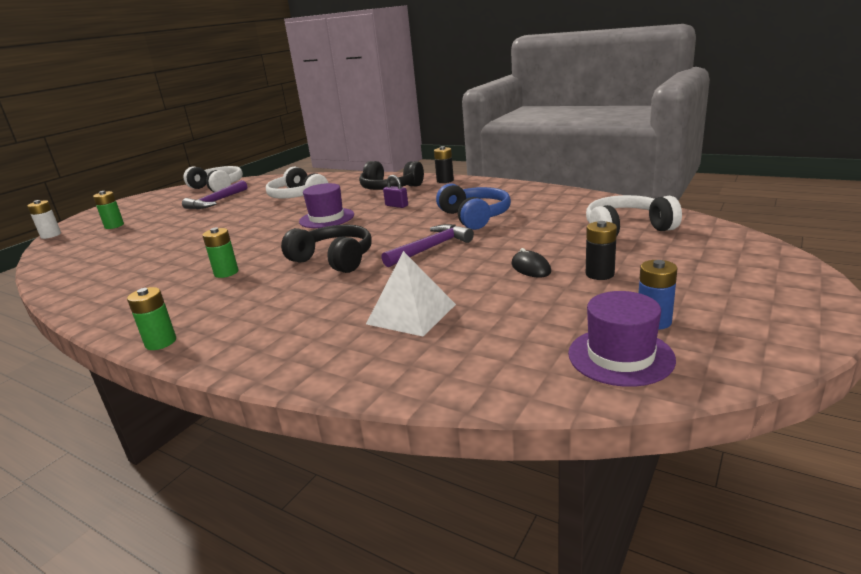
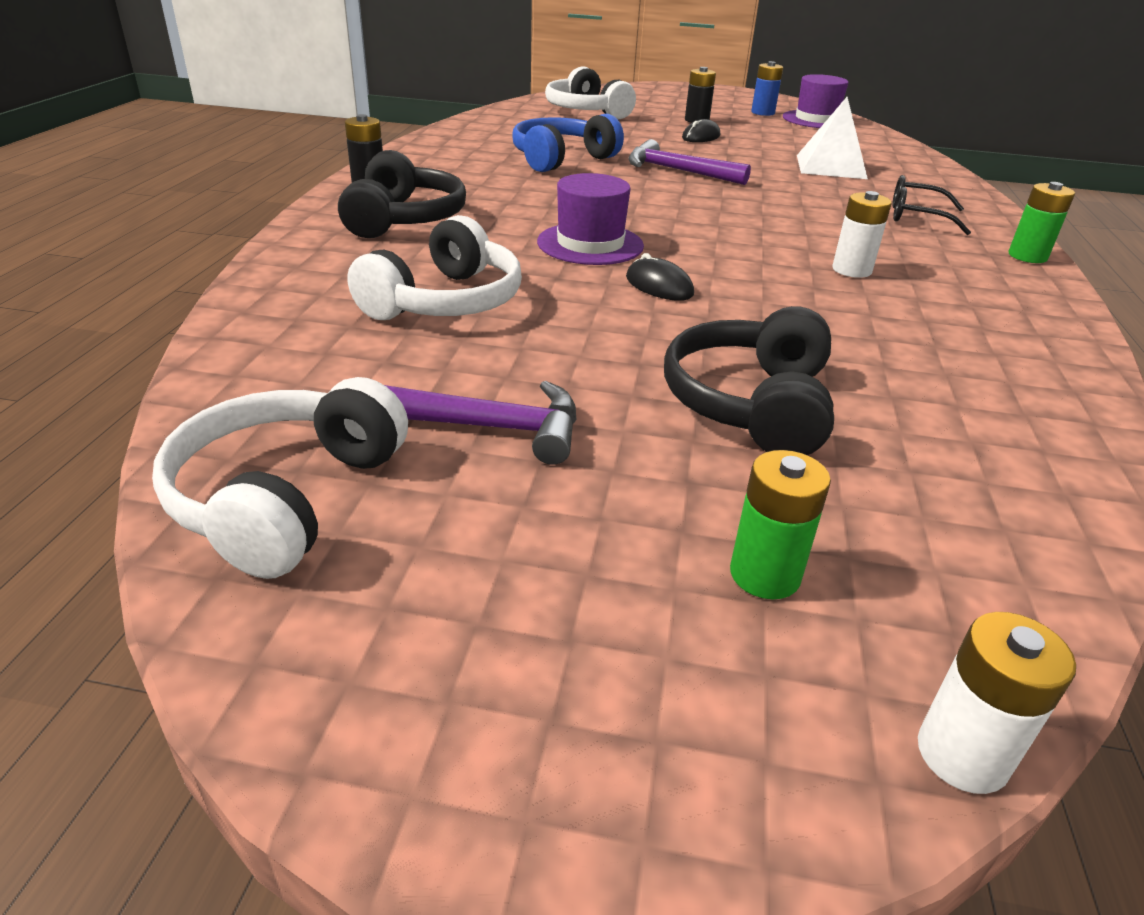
camera: 115 degrees left, 10 degrees up
green battery [202,228,238,278] -> white battery [832,191,892,278]
black headphones [281,225,372,273] -> black headphones moved to [664,306,834,455]
purple padlock [383,175,408,208] -> none
none -> black mouse [626,253,694,301]
none -> black glasses [892,175,971,235]

